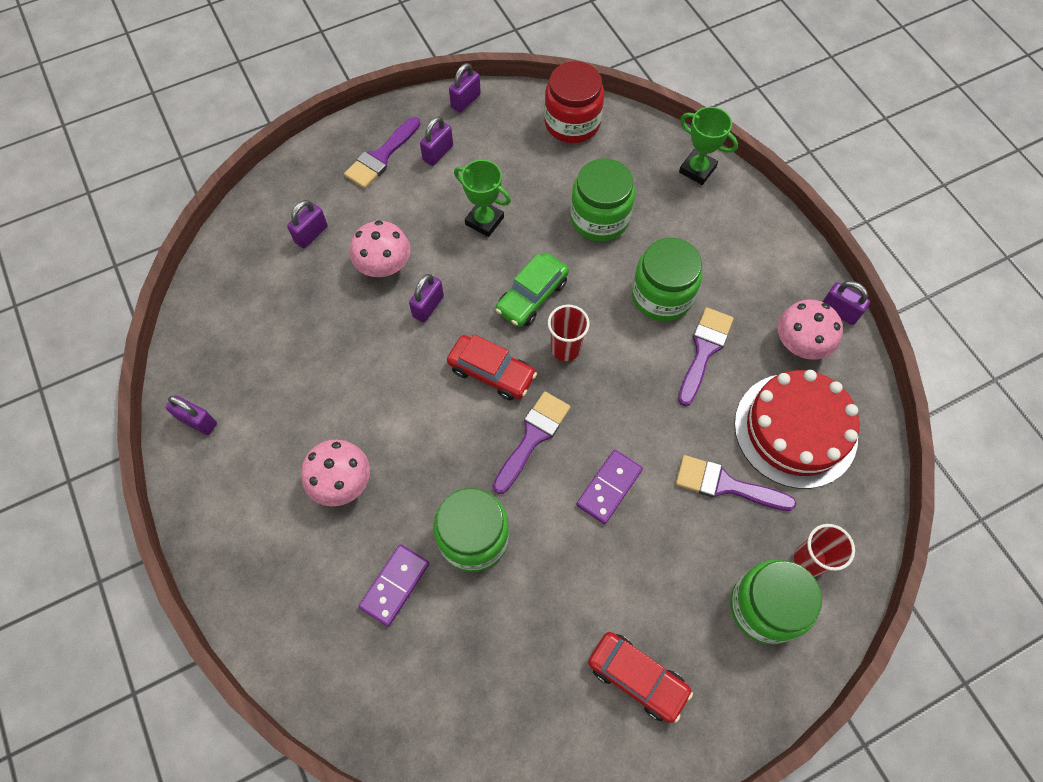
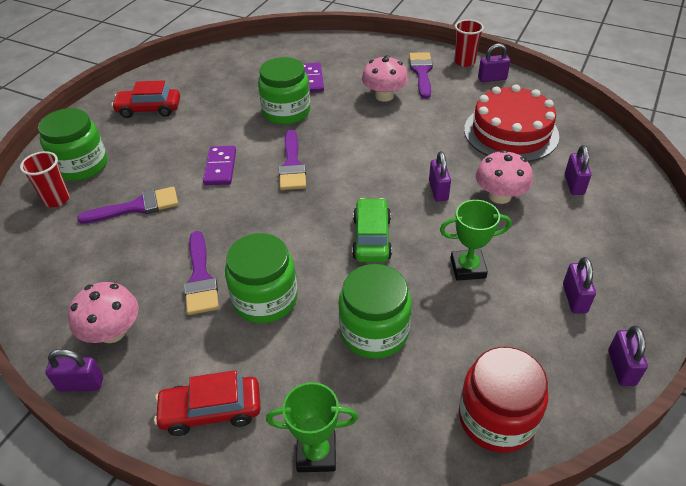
camera: 145 degrees right, 20 degrees down
purple brush [344,117,421,189] -> purple brush moved to [409,52,433,99]
red car [447,334,537,401] -> red car moved to [154,371,261,436]
red cup [548,305,590,361] -> red cup moved to [454,19,484,67]
red cake [734,370,859,489] -> red cake moved to [464,84,559,162]

